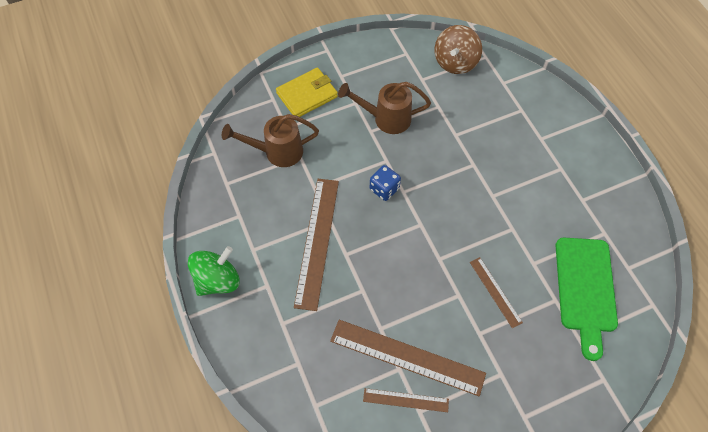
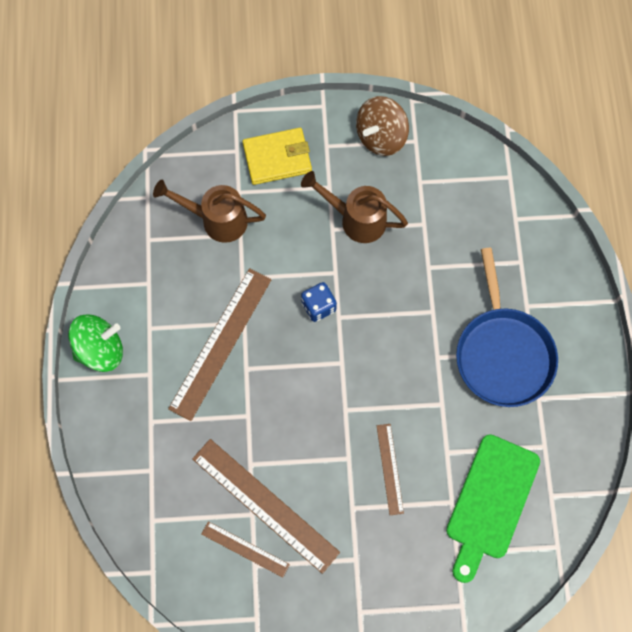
camera: 20 degrees right, 10 degrees up
brown spinning top [435,25,482,74] -> brown spinning top moved to [356,96,409,156]
none -> blue pan [456,248,558,407]

